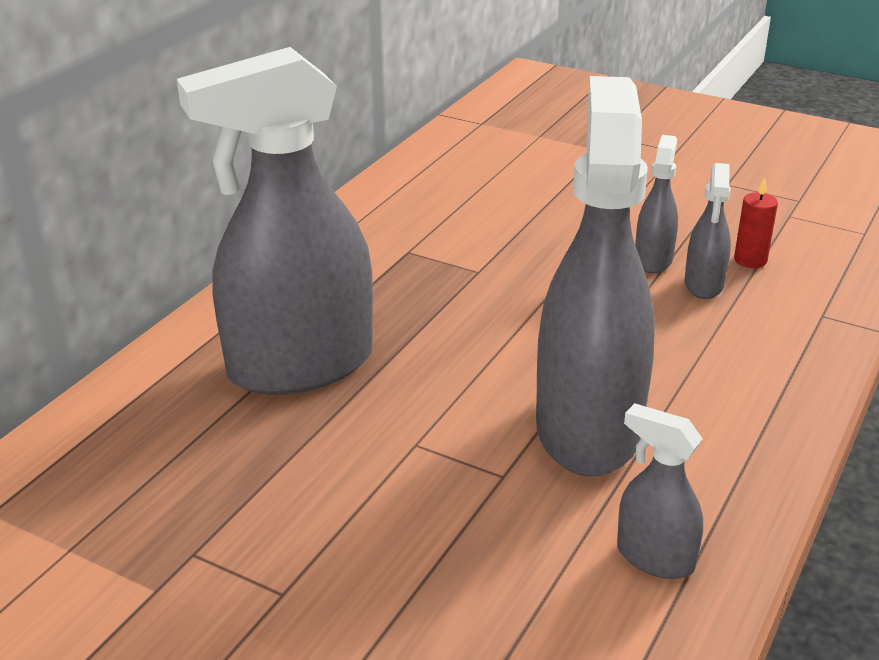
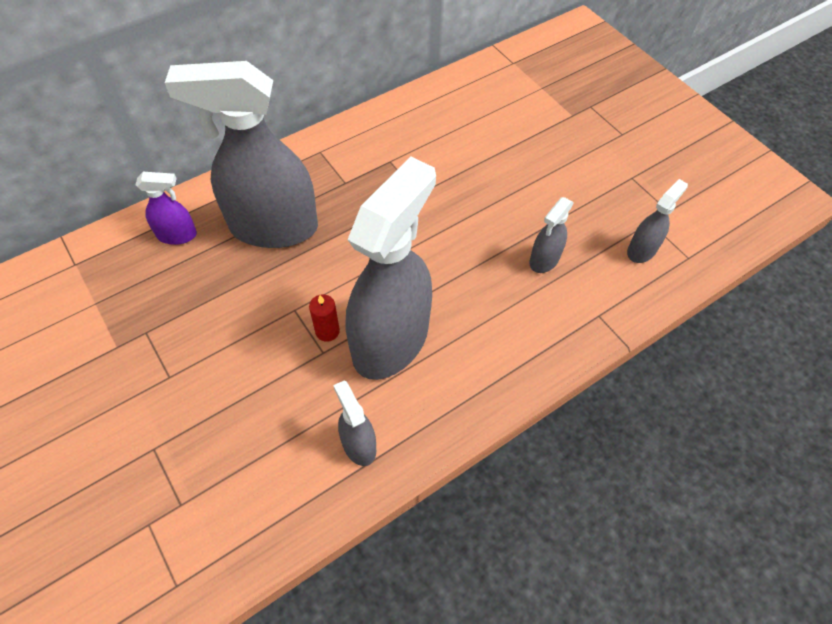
camera: 25 degrees right, 25 degrees up
grey spray bottle [635,135,678,273] -> grey spray bottle moved to [627,179,688,263]
red candle [734,177,778,268] -> red candle moved to [309,294,340,342]
none -> purple spray bottle [136,172,197,245]

